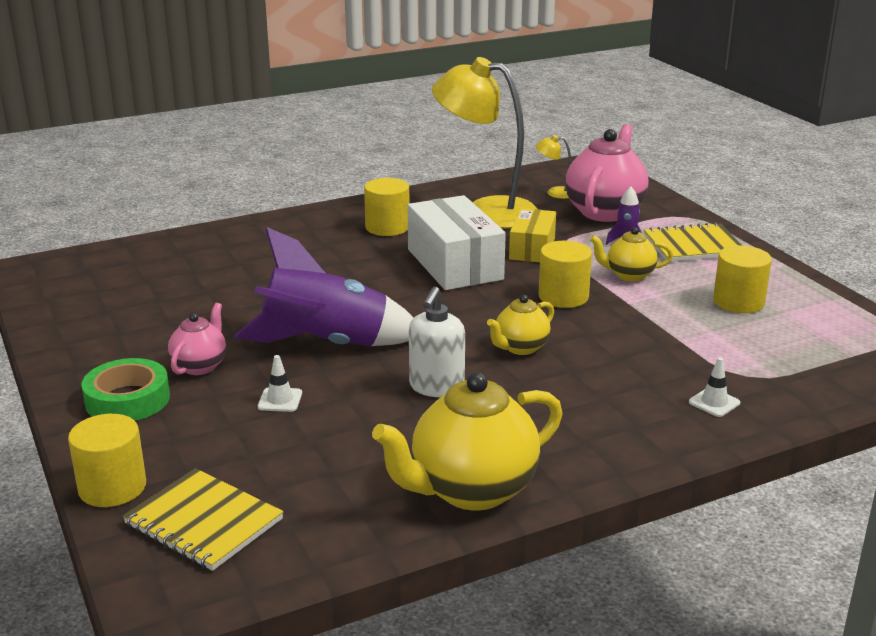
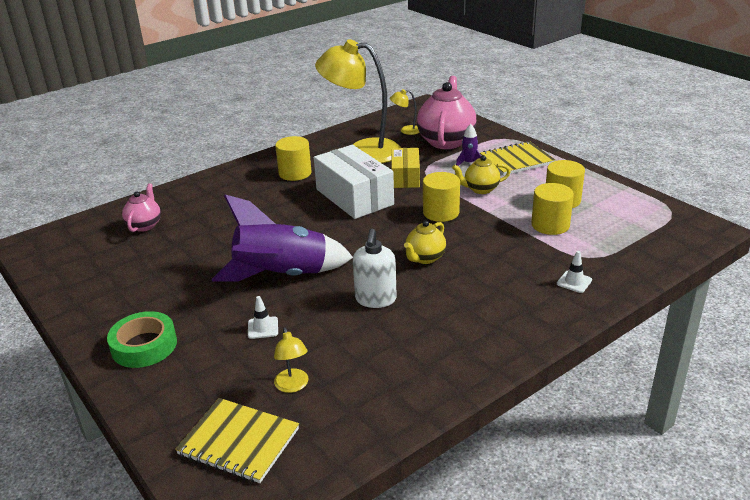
camera: 10 degrees left, 5 degrees up
yellow cylinder [68,414,146,507] -> yellow cylinder moved to [531,183,574,235]
pink teapot [168,303,226,375] -> pink teapot moved to [122,183,161,232]
yellow teapot [372,372,562,511] -> none
none -> yellow lamp [274,328,308,393]

